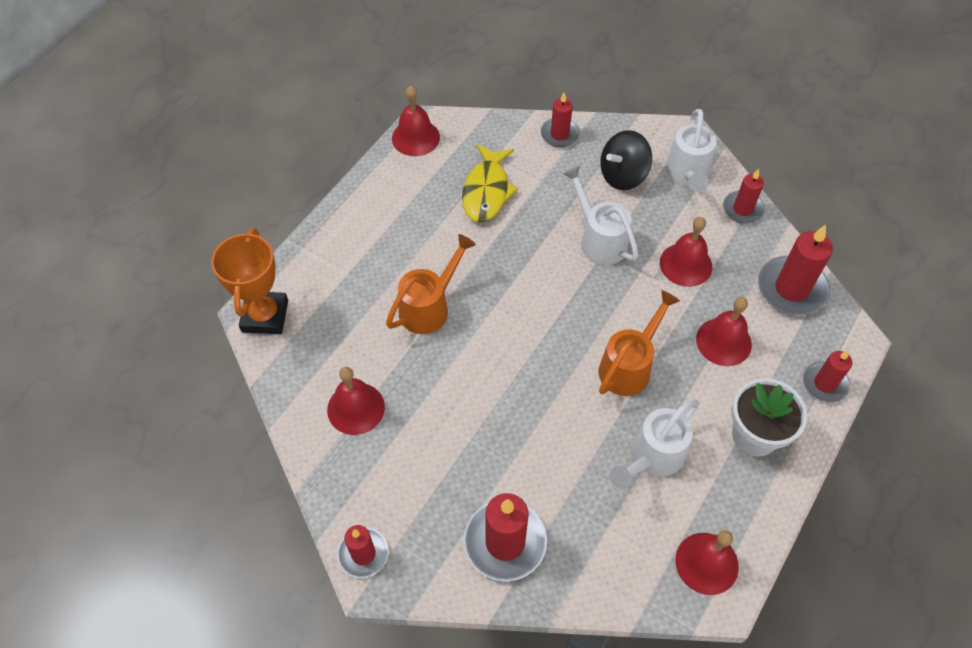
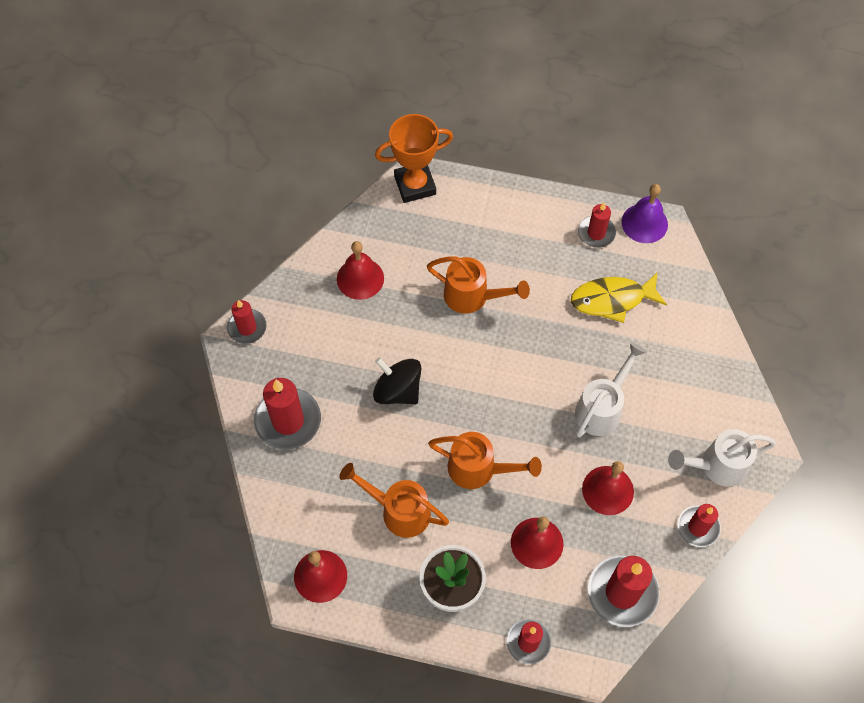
camera: 70 degrees right, 5 degrees up
red bell [392,86,440,156] -> purple bell [622,184,668,243]
red candle [541,92,580,148] -> red candle moved to [578,203,616,248]
black spinning top [600,130,652,190] -> black spinning top moved to [373,357,422,404]
white watering can [609,399,700,489] -> orange watering can [339,463,449,538]

